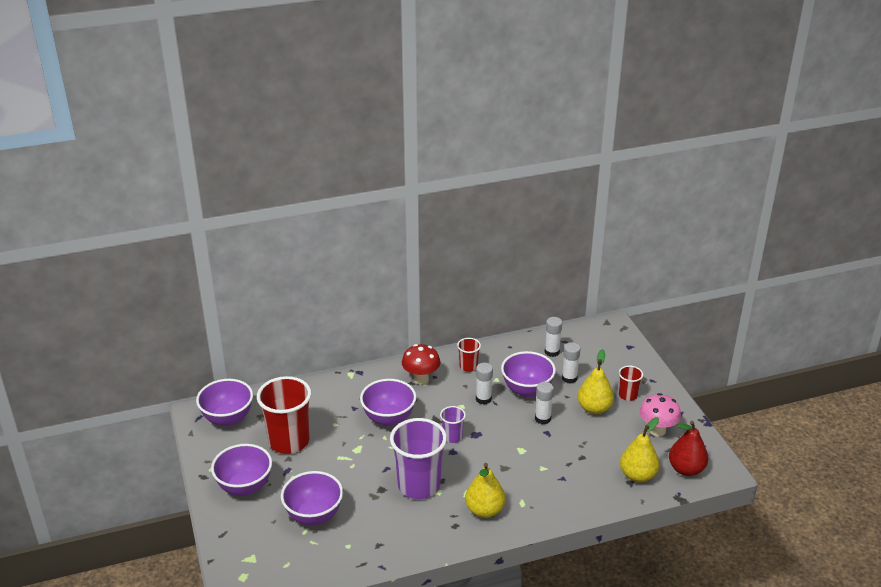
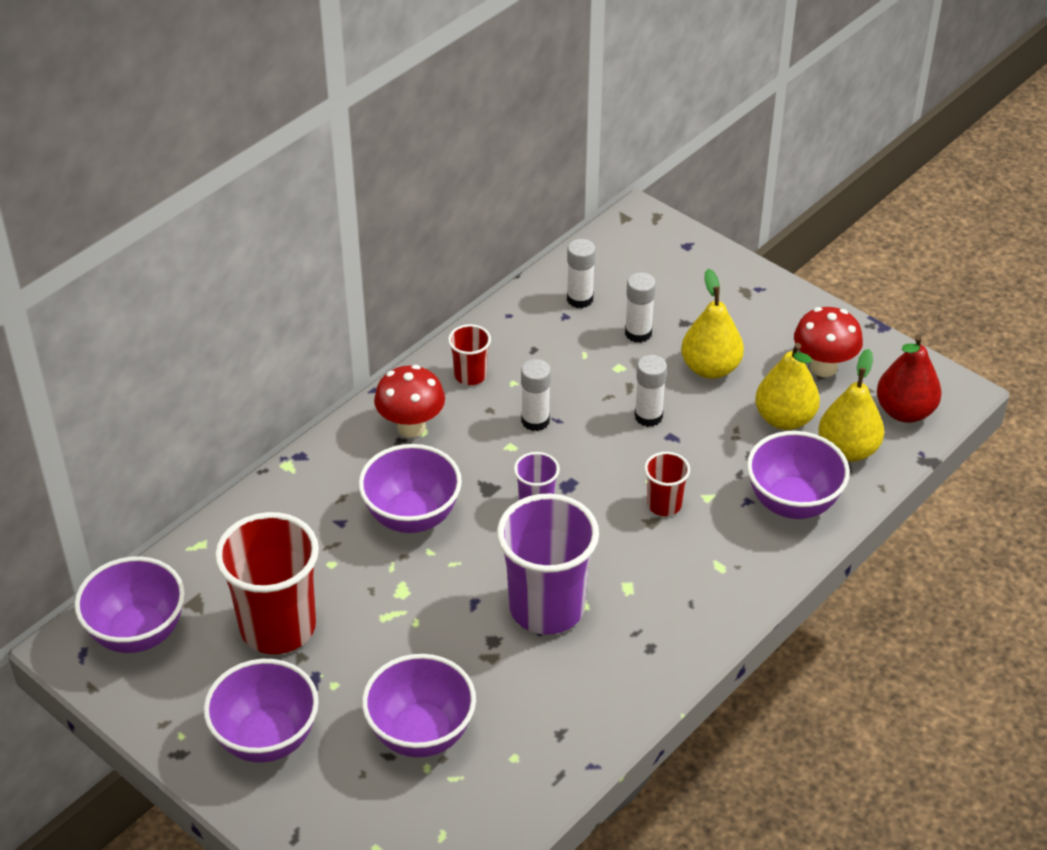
camera: 30 degrees left, 10 degrees up
yellow pear [465,463,505,518] -> yellow pear moved to [755,343,820,430]
purple bowl [501,351,556,397] -> purple bowl moved to [747,431,850,519]
red cup [619,366,643,401] -> red cup moved to [644,452,690,516]
pink mushroom [639,393,681,437] -> red mushroom [794,307,863,377]

